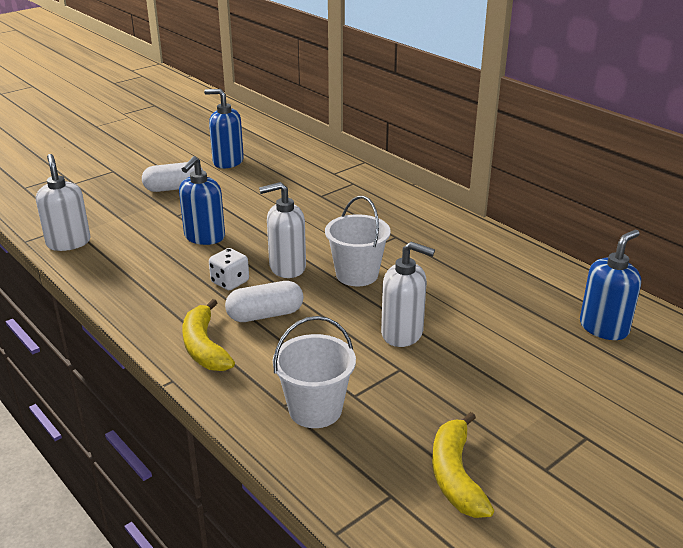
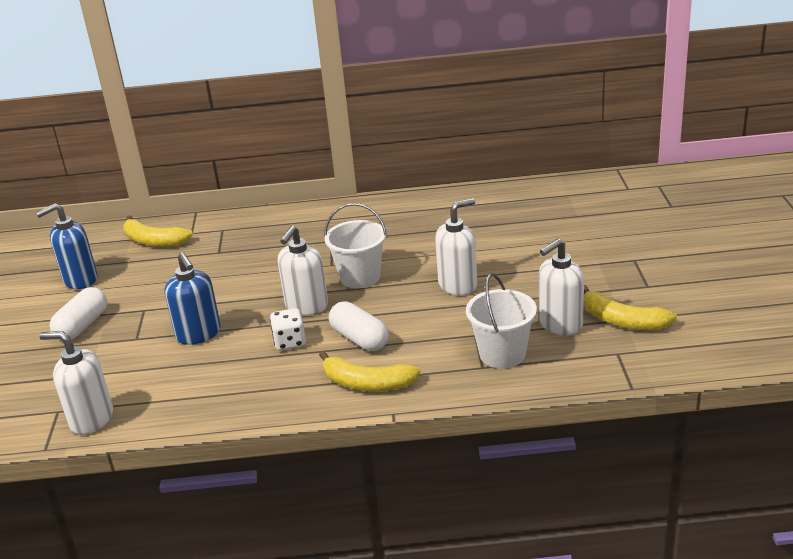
camera: 50 degrees left, 0 degrees up
white capsule [225,281,304,322] -> white capsule turned 60 degrees counterclockwise [329,302,389,351]
blue soap dispenser [580,230,641,340] -> none
none -> yellow banana [123,216,193,247]
none -> white soap dispenser [539,239,584,335]

